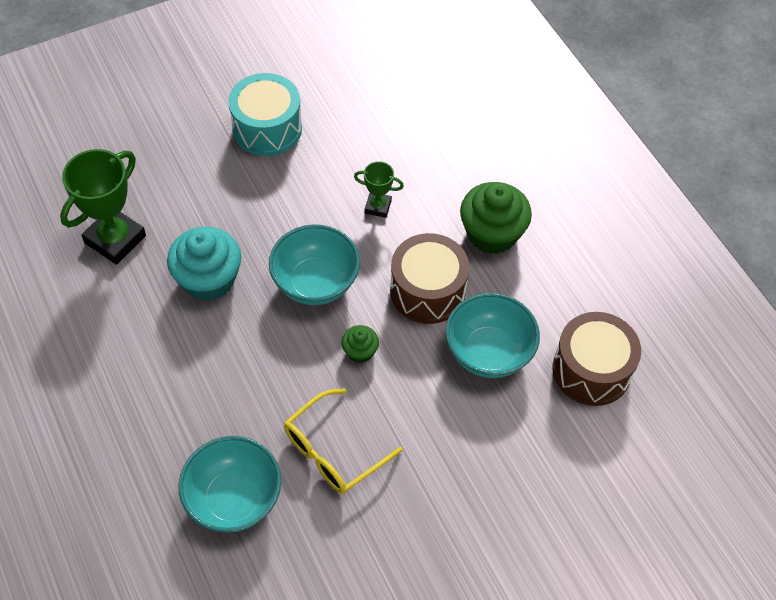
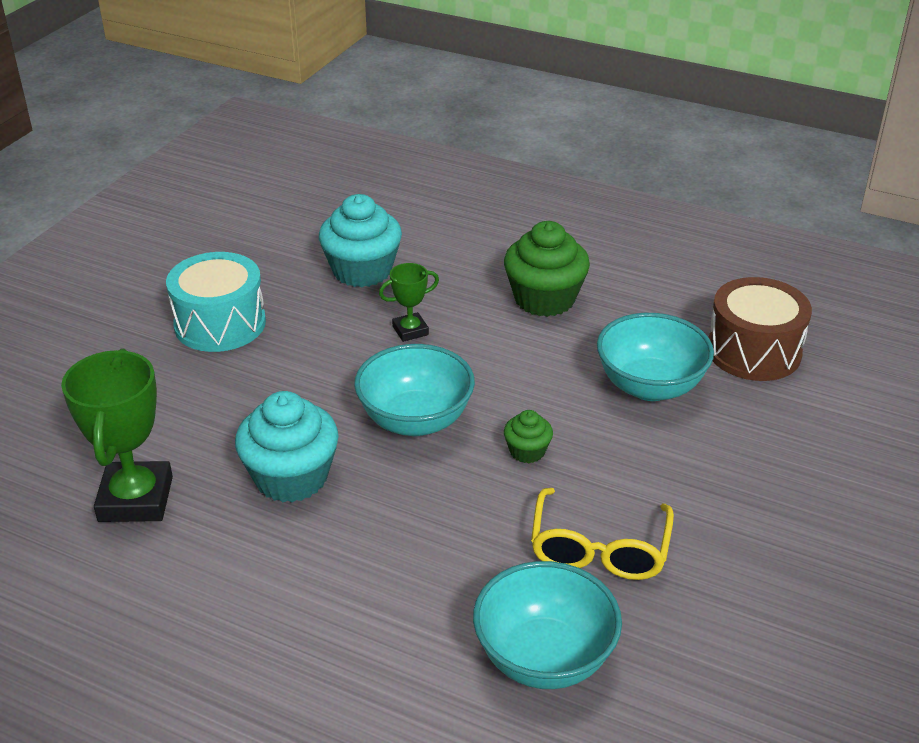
camera: 35 degrees left, 20 degrees down
brown drum [390,233,469,324] -> none
none -> turquoise cupcake [319,194,402,287]

